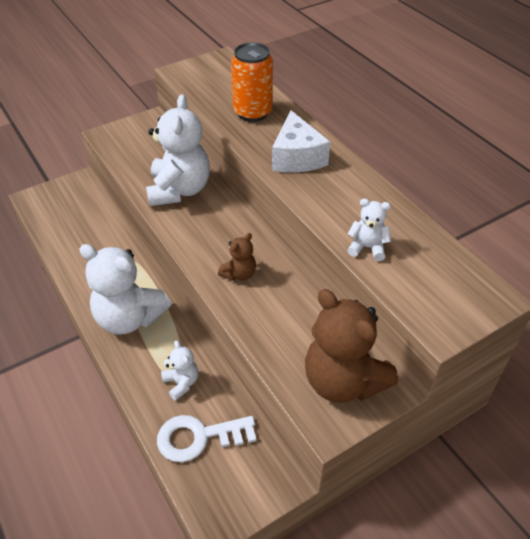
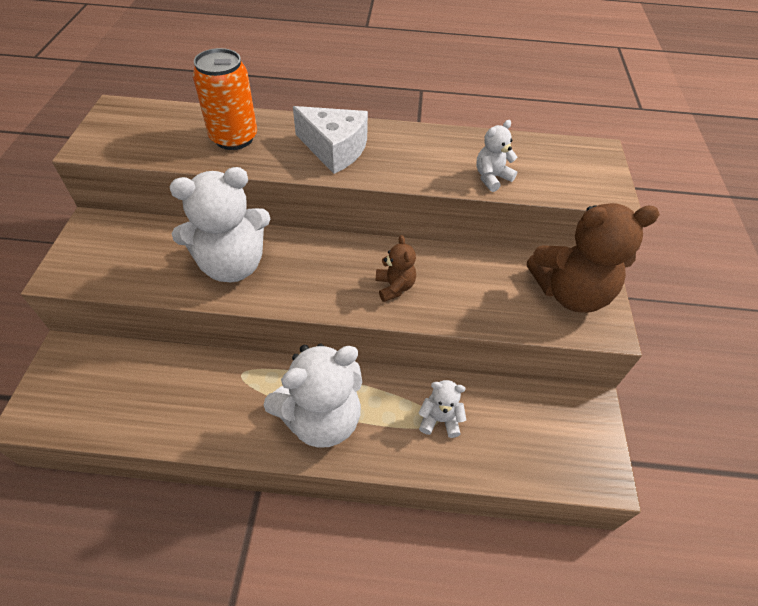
camera: 55 degrees left, 5 degrees up
white teddy bear [146,94,210,206] -> white teddy bear turned 120 degrees clockwise [170,167,270,282]
white key [157,415,257,462] -> none

